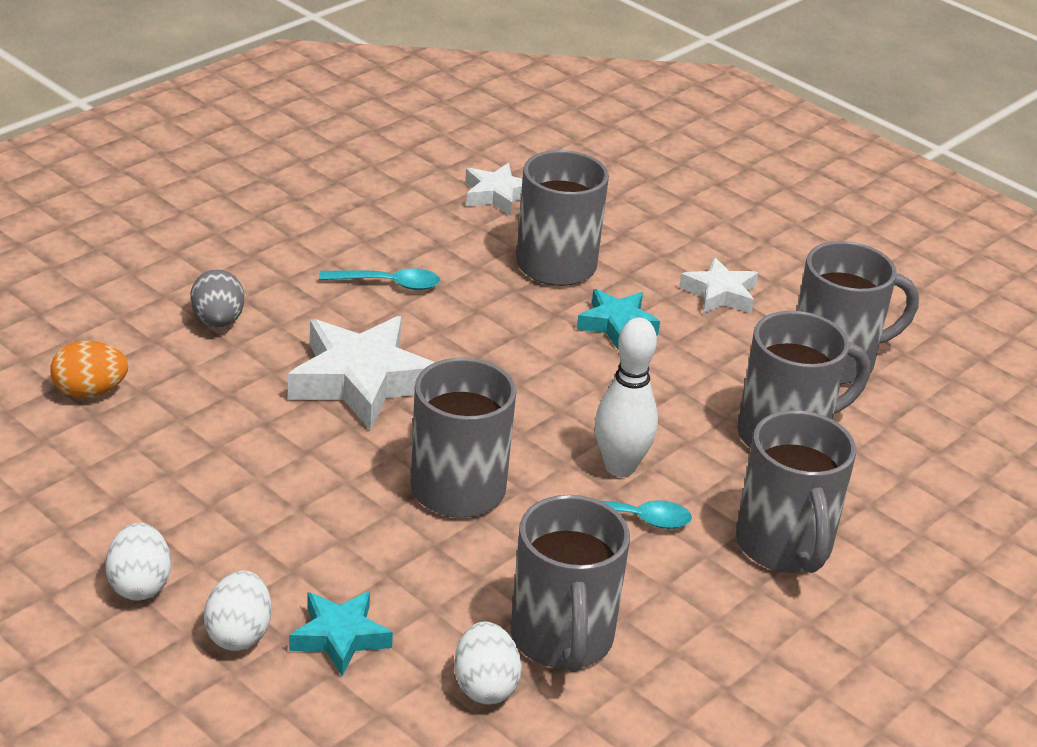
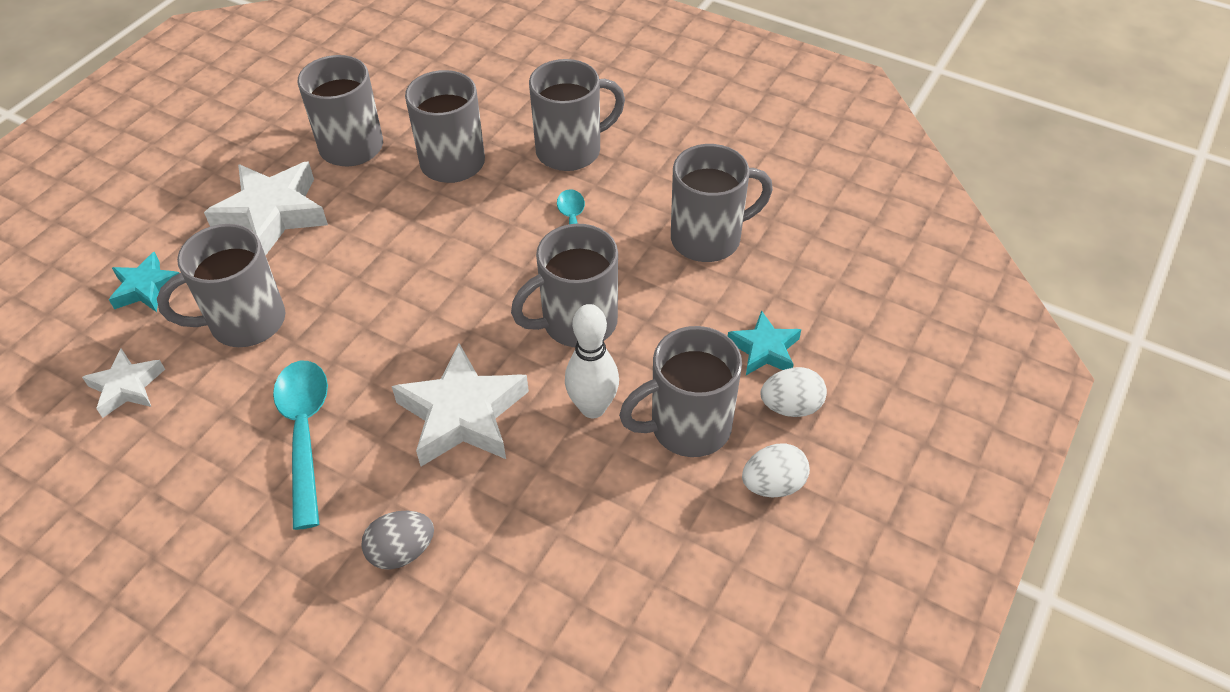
camera: 100 degrees left, 15 degrees up
orange egg [50,341,128,398] -> none
turquoise spoon [319,268,440,290] -> turquoise spoon [273,361,328,530], size x1.65
white egg [454,622,522,705] -> none
turquoise star [577,289,660,349] -> turquoise star moved to [109,252,179,312]
white bowling pin [595,318,658,477] -> white bowling pin moved to [565,304,619,418]
white star [679,257,758,314] -> white star [204,161,328,256], size x1.74
none -> grey mug [619,326,742,457]

